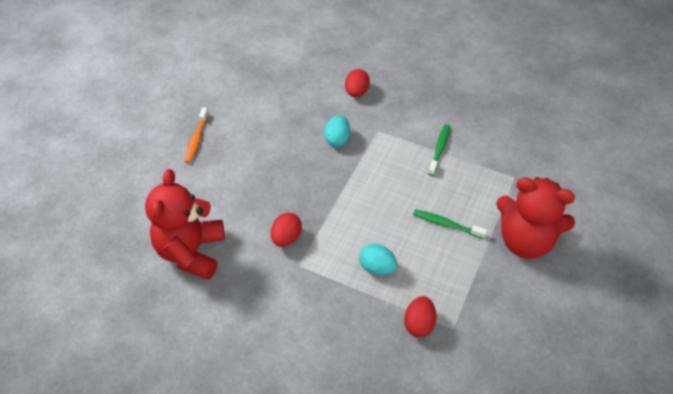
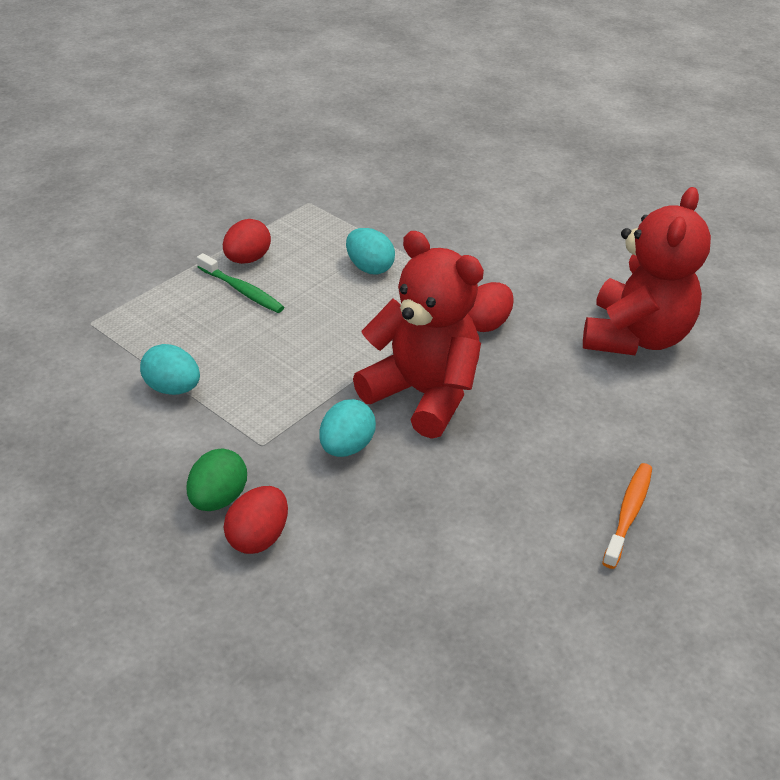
camera: 165 degrees left, 10 degrees down
red egg [404,296,436,337] -> red egg moved to [223,219,271,264]
green toothbrush [428,124,450,176] -> turquoise egg [140,344,200,395]
red teddy bear [496,177,575,259] -> red teddy bear moved to [353,231,484,439]
none -> green egg [187,448,247,511]

